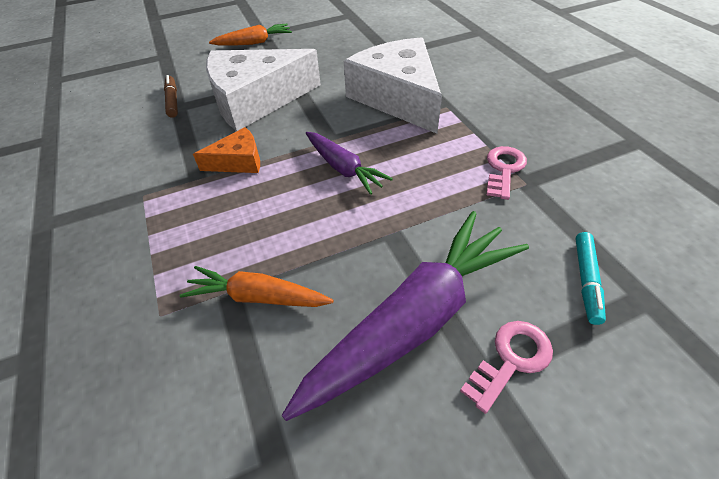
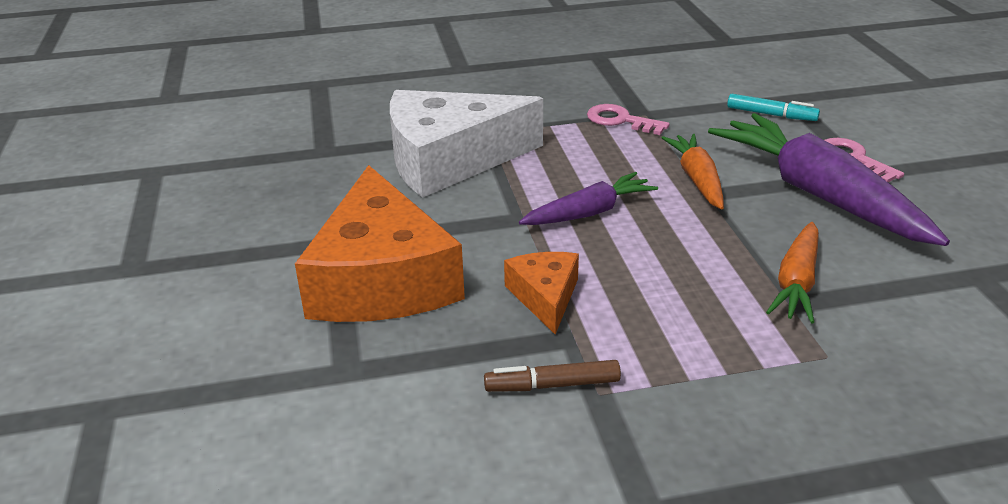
camera: 80 degrees left, 15 degrees down
brown marker [164,75,178,118] -> brown marker moved to [484,360,621,392]
white cheese [206,49,321,131] -> orange cheese [295,165,465,322]
orange carrot [209,24,292,46] -> orange carrot moved to [661,134,724,210]

